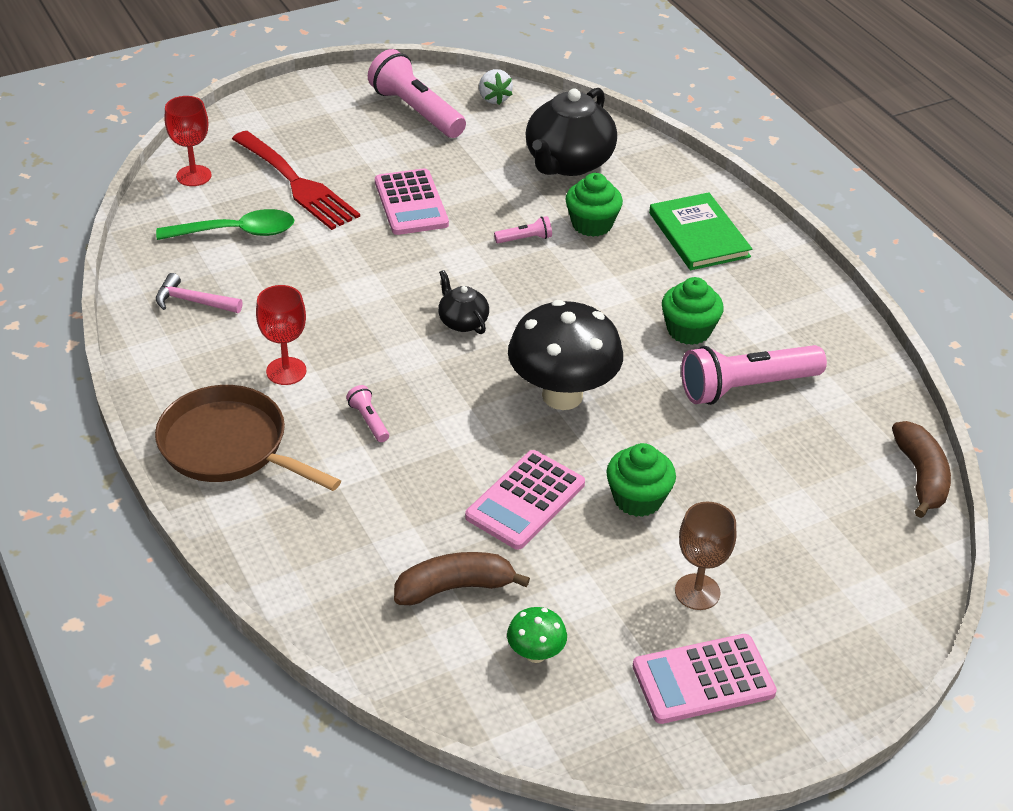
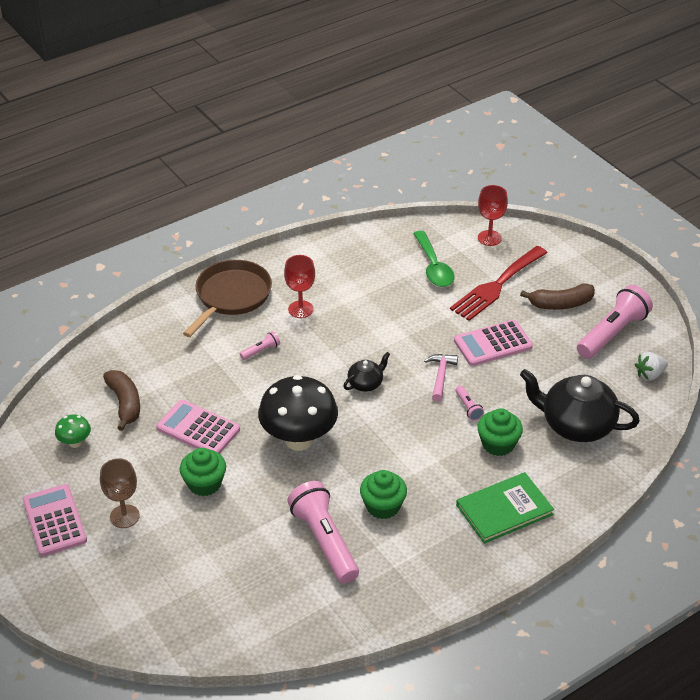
camera: 85 degrees right, 0 degrees up
pink hammer [156,273,243,313] -> pink hammer moved to [424,354,458,401]
brown banana [892,421,951,518] -> brown banana moved to [520,283,595,310]

